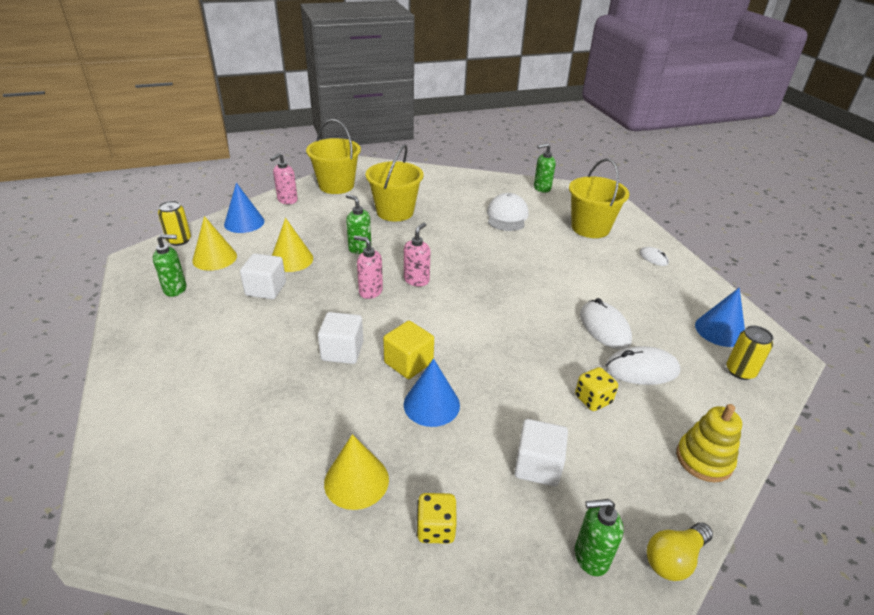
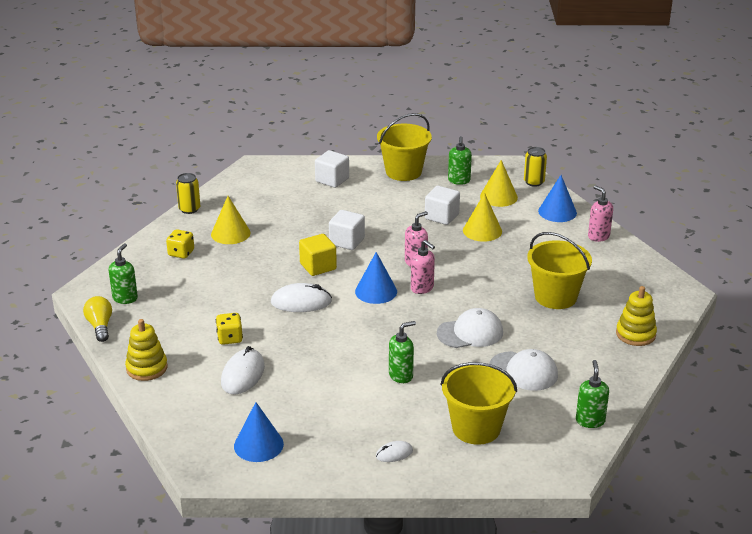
camera: 110 degrees right, 5 degrees down
yellow bucket [306,119,361,194] -> yellow bucket moved to [377,113,432,181]
green soap dispenser [346,194,371,254] -> green soap dispenser moved to [389,321,416,383]
blue cone [404,358,460,427] -> blue cone moved to [355,252,397,304]
white cube [514,419,568,486] -> white cube moved to [315,150,349,188]
white mouse [580,298,632,350] -> white mouse moved to [271,283,332,312]
yellow can [726,325,773,380] -> yellow can moved to [176,173,200,214]
none -> white cap [437,308,503,348]
none -> yellow stacking toy [616,286,657,346]

